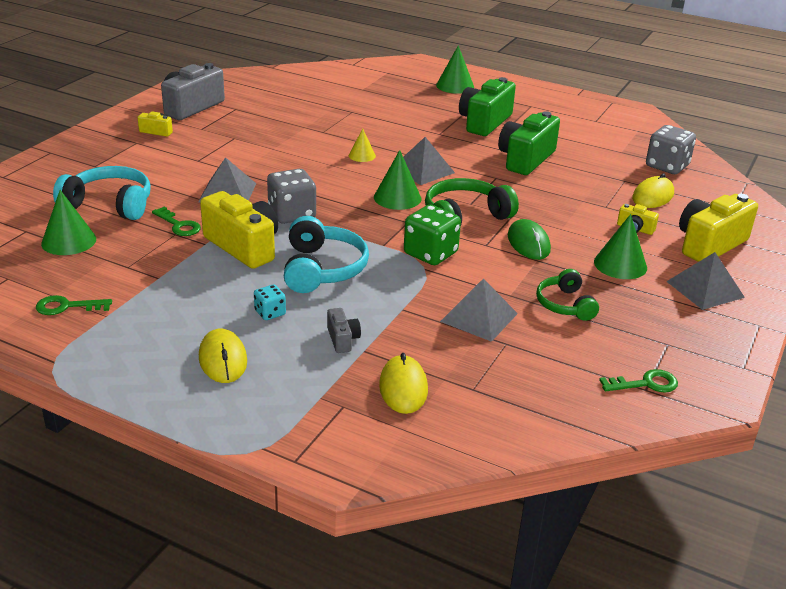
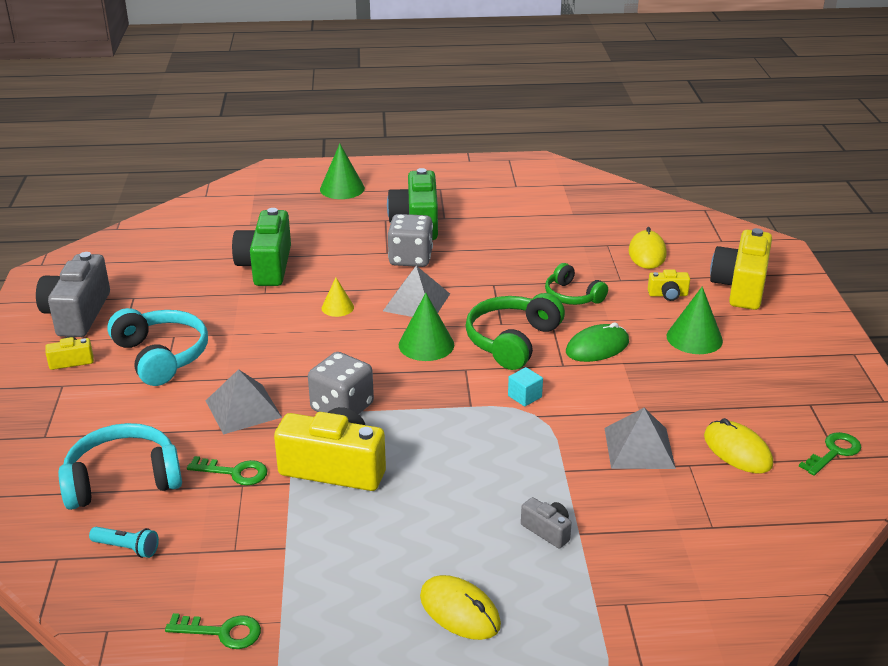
camera: 30 degrees left, 0 degrees up
green key [36,295,112,315] -> green key turned 135 degrees counterclockwise [165,613,261,649]
green cone [41,190,96,255] -> turquoise flashlight [89,527,159,558]
turquoise dice [254,285,286,320] -> none
turquoise headphones [284,216,369,293] -> turquoise headphones moved to [107,308,208,386]
yellow mouse [379,353,428,414] -> yellow mouse moved to [704,418,773,473]
green dice [404,205,461,265] -> turquoise cube [508,367,543,407]
green camera [498,111,560,175] -> green camera moved to [232,208,291,286]
green mouse [508,219,551,260] -> green mouse turned 75 degrees counterclockwise [566,322,629,362]
green headphones [536,269,599,321] -> green headphones moved to [545,263,608,305]
grey dice [646,125,696,174] -> grey dice moved to [388,214,433,267]
grey pyramid [666,252,745,310] -> none

